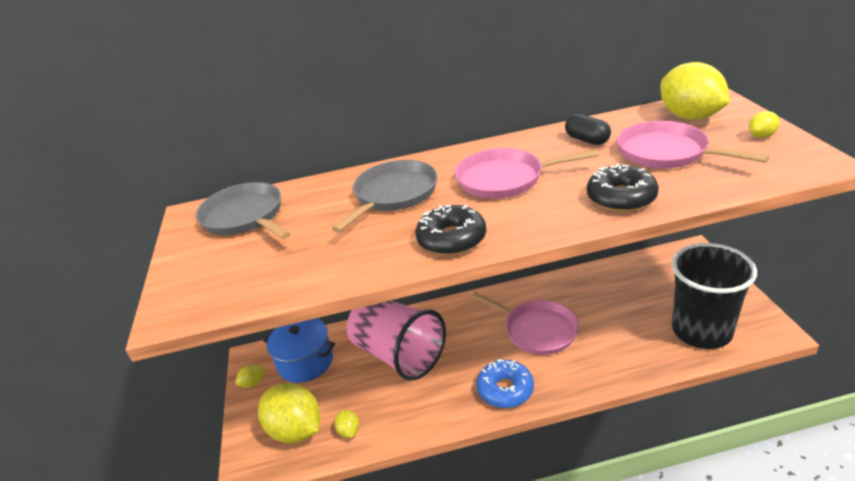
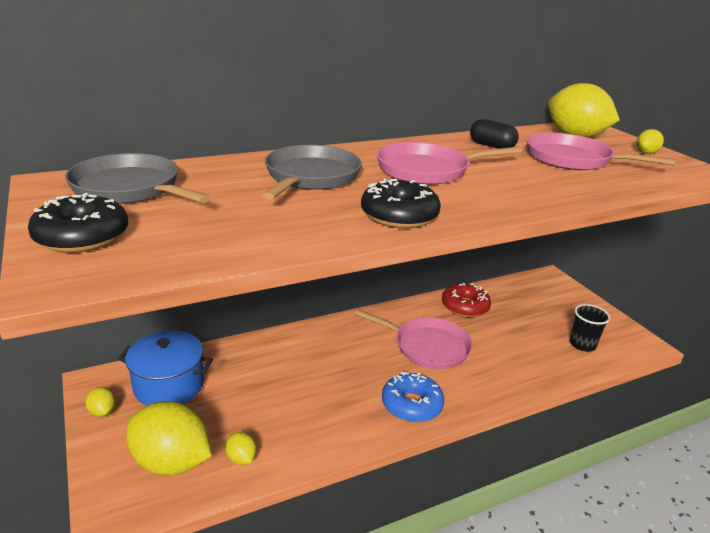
camera: 20 degrees left, 5 degrees down
yellow lemon [235,364,265,388] -> yellow lemon turned 75 degrees counterclockwise [86,387,116,417]
pink cup [347,300,446,381] -> none
black donut [587,163,659,212] -> black donut moved to [28,193,128,253]
black cup [672,243,757,349] -> black cup [570,304,610,351], size x0.47
none -> red donut [442,283,491,317]

